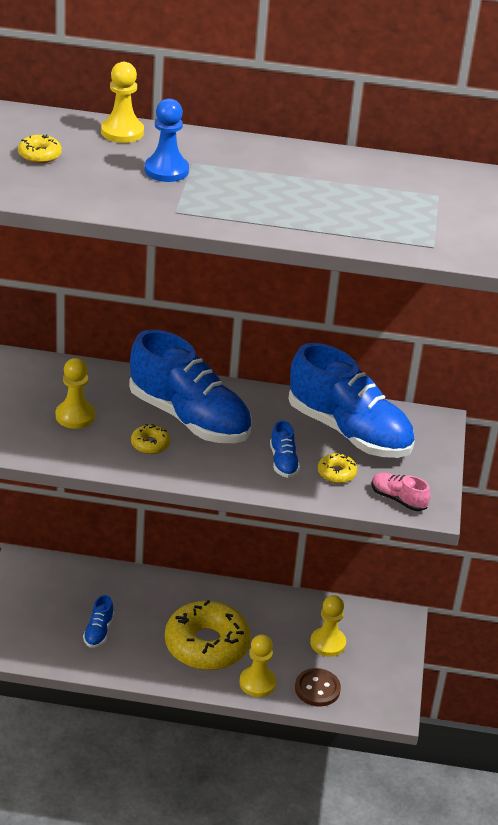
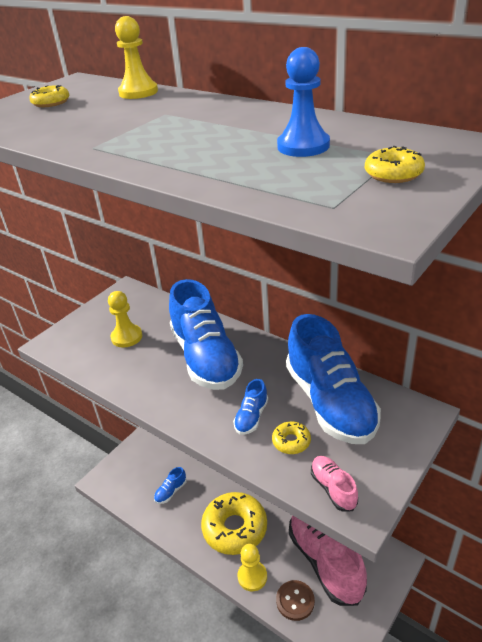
camera: 35 degrees right, 0 degrees up
yellow donut [131,424,170,454] -> yellow donut moved to [365,146,425,183]
blue pawn [145,98,189,182] -> blue pawn moved to [277,47,330,157]
yellow pawn [310,595,346,657] -> pink shoe [289,515,367,606]

